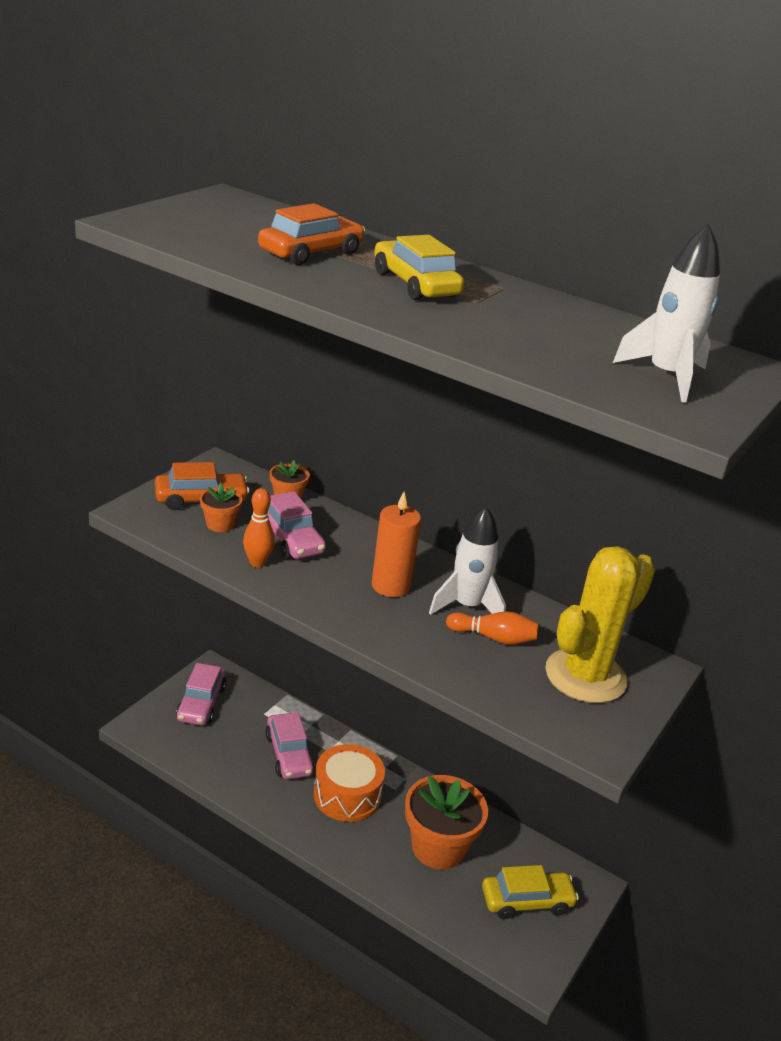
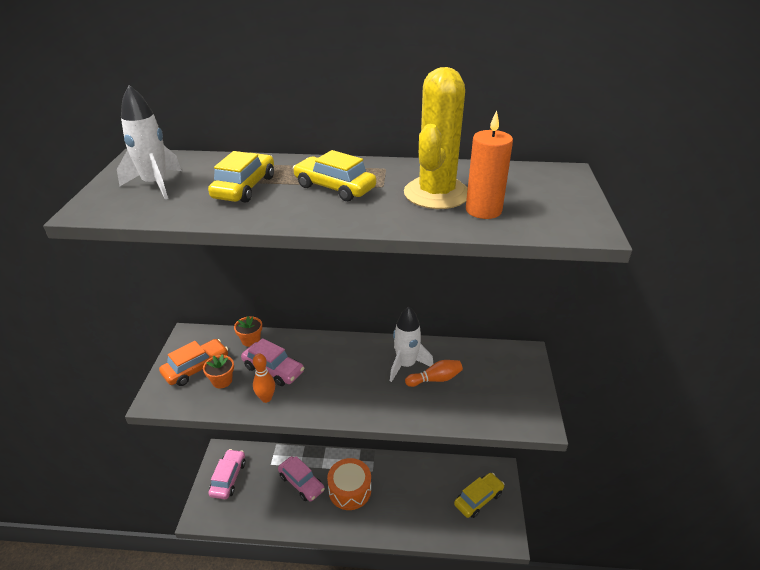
camera: 25 degrees left, 5 degrees up
pink car [176,663,226,725] -> pink car turned 150 degrees counterclockwise [208,449,246,499]
orange car [258,203,365,265] -> yellow car [208,151,274,203]
orange candle [372,492,421,597] -> orange candle moved to [466,110,513,219]
orange flower pot [405,775,488,869] -> none
yellow cactus [545,546,655,703] -> yellow cactus moved to [404,67,468,209]
white rocket [613,224,720,403] -> white rocket moved to [117,85,182,199]

